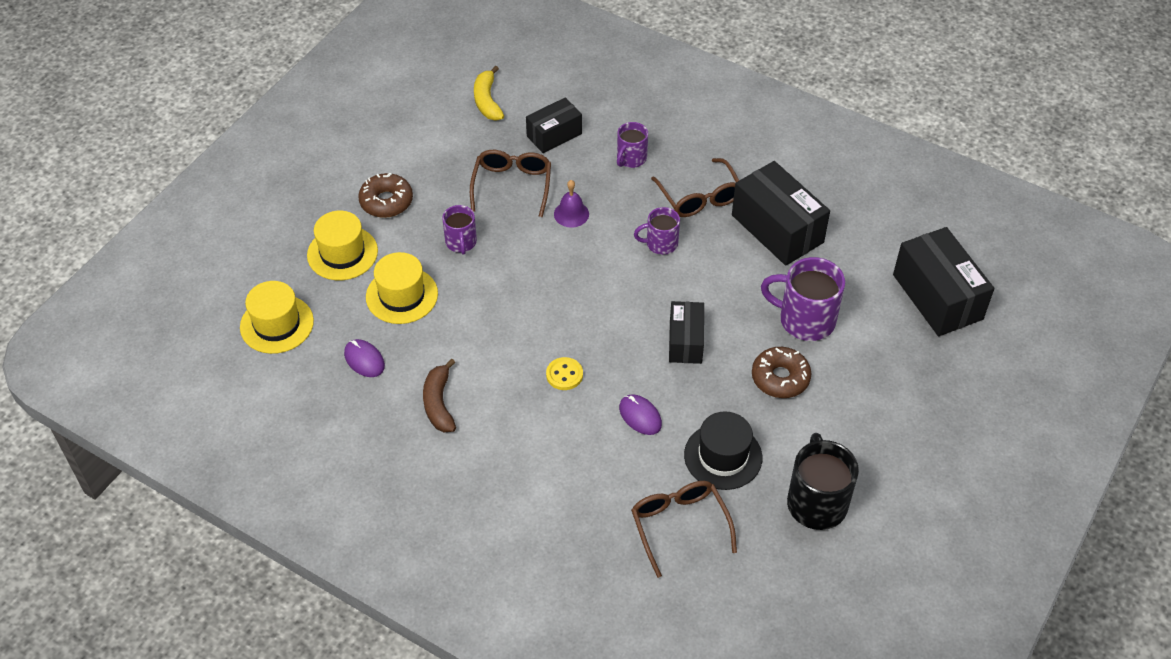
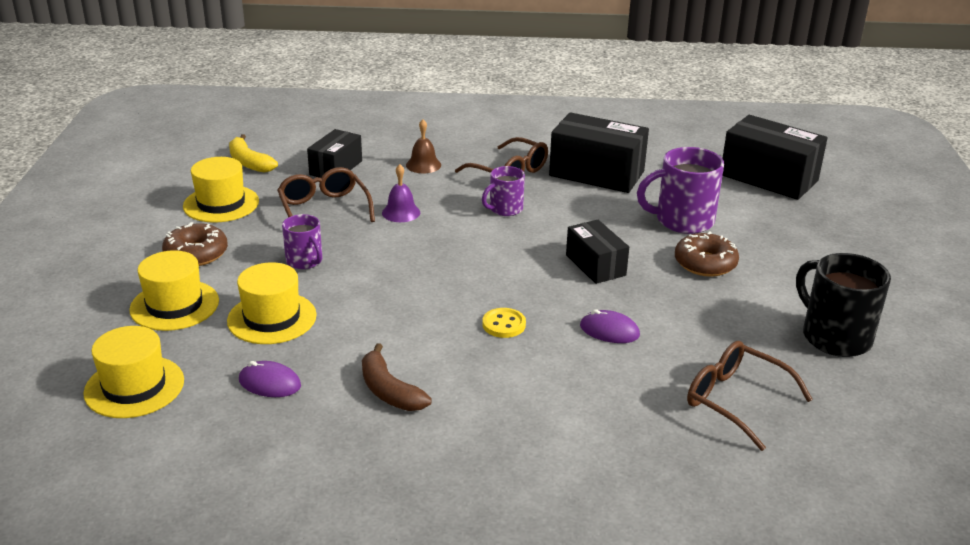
camera: 30 degrees left, 20 degrees down
purple mug [617,122,648,168] -> brown bell [406,119,441,173]
black hat [684,412,762,490] -> none
none -> yellow hat [183,157,259,223]

